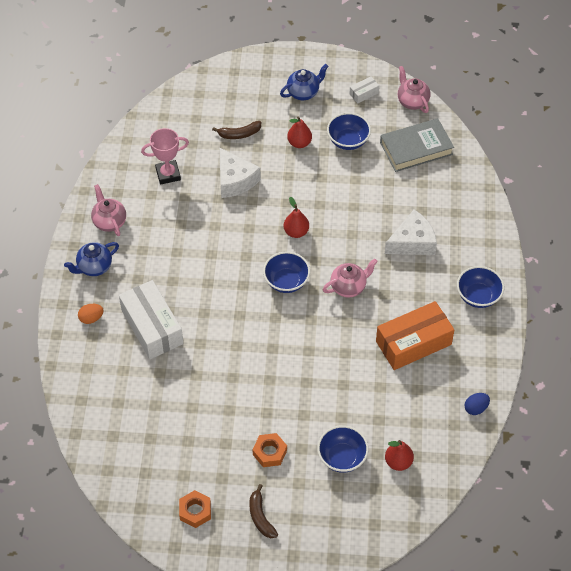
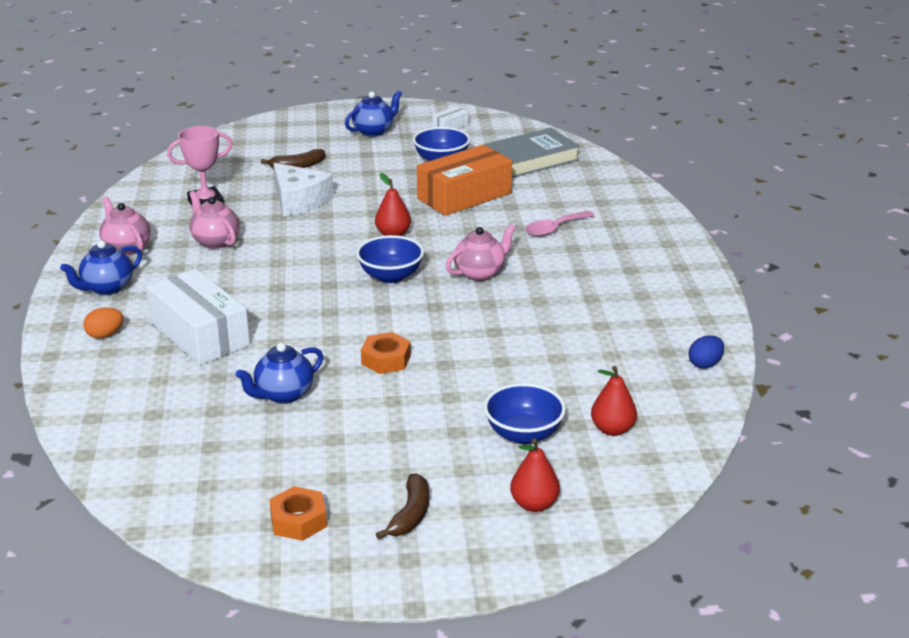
camera: 10 degrees left, 25 degrees down
brown banana [249,484,278,538] -> brown banana turned 135 degrees counterclockwise [376,474,429,540]
orange nut [253,433,287,467] -> orange nut moved to [361,332,411,374]
red pear [287,116,312,148] -> red pear moved to [510,439,560,512]
orange box [376,301,454,370] -> orange box moved to [417,145,512,216]
white cheese [385,210,437,255] -> pink spoon [525,211,595,237]
pink teapot [398,66,430,113] -> pink teapot moved to [189,191,239,249]
blue bowl [457,266,505,308] -> none
none -> blue teapot [236,343,323,404]

